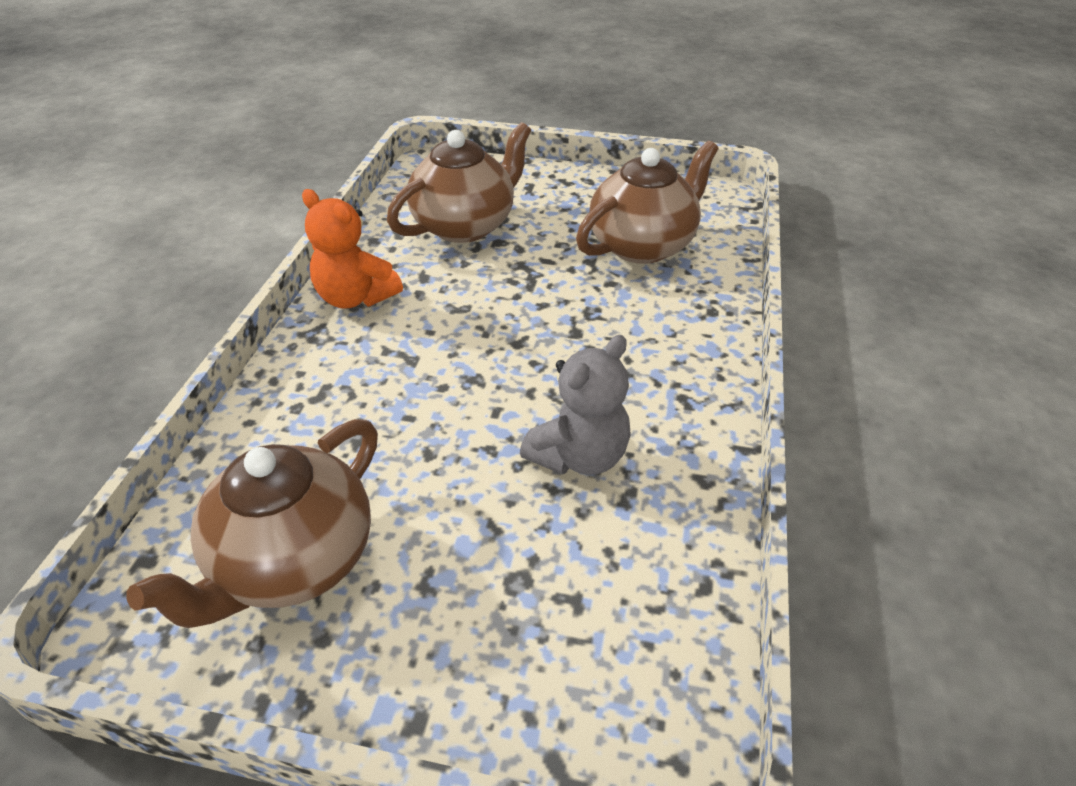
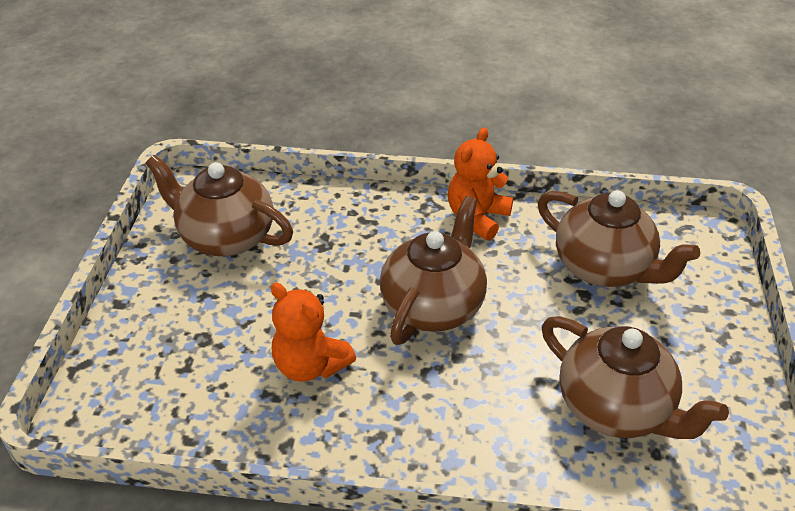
camera: 85 degrees right, 0 degrees up
grey teddy bear [520,335,631,475] -> orange teddy bear [271,283,356,382]
none -> brown teapot [380,196,487,345]

